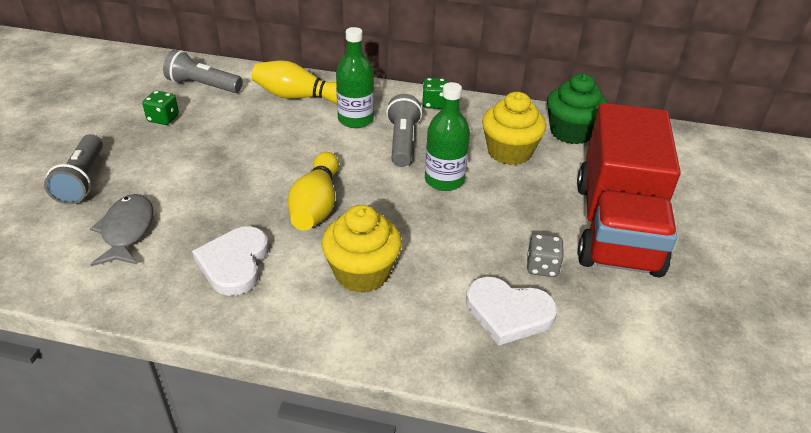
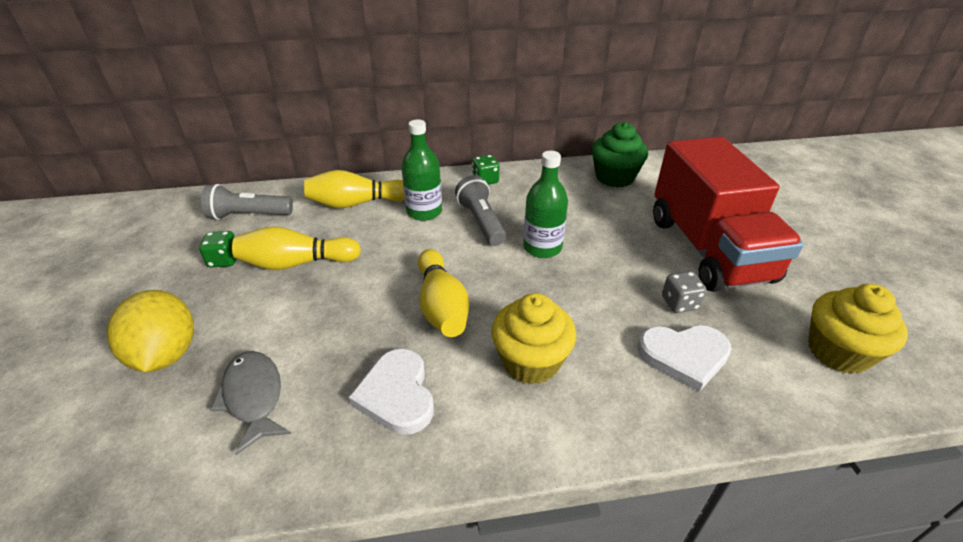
camera: 20 degrees left, 0 degrees up
grey flashlight [44,134,103,204] -> yellow lemon [107,290,194,372]
yellow cupcake [482,92,546,165] -> yellow cupcake moved to [808,284,908,374]
none -> yellow bowling pin [232,226,361,270]

